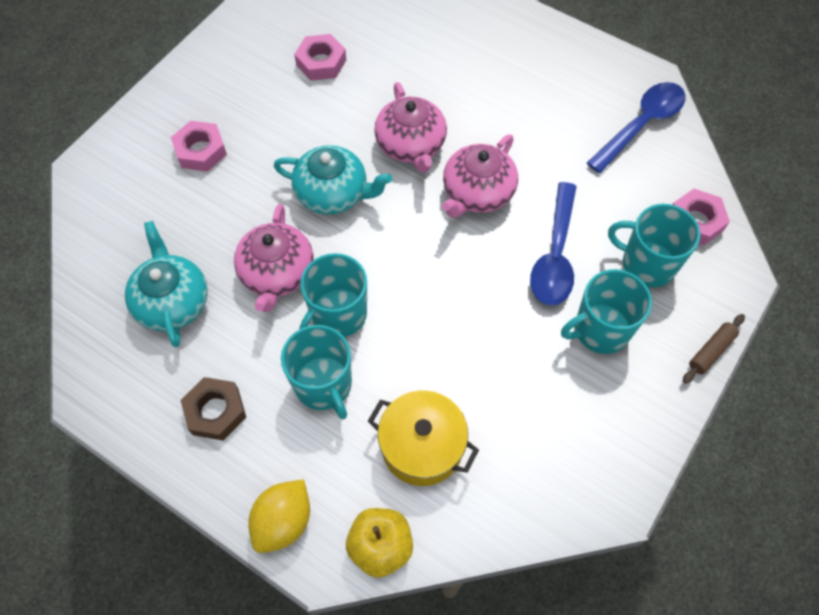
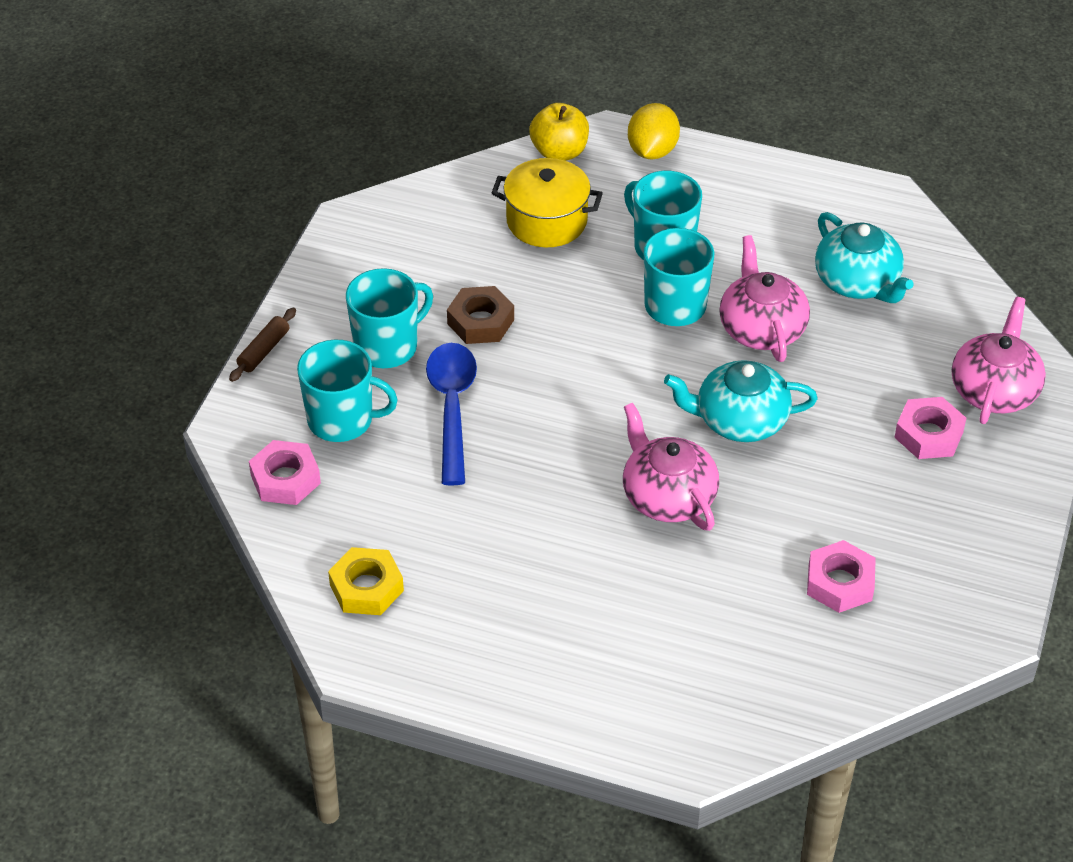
camera: 165 degrees right, 15 degrees down
brown nut [181,377,246,441] -> brown nut moved to [447,286,514,344]
pink teapot [442,134,518,218] -> pink teapot moved to [952,297,1046,424]
blue spoon [587,82,685,173] -> yellow nut [328,547,404,615]

